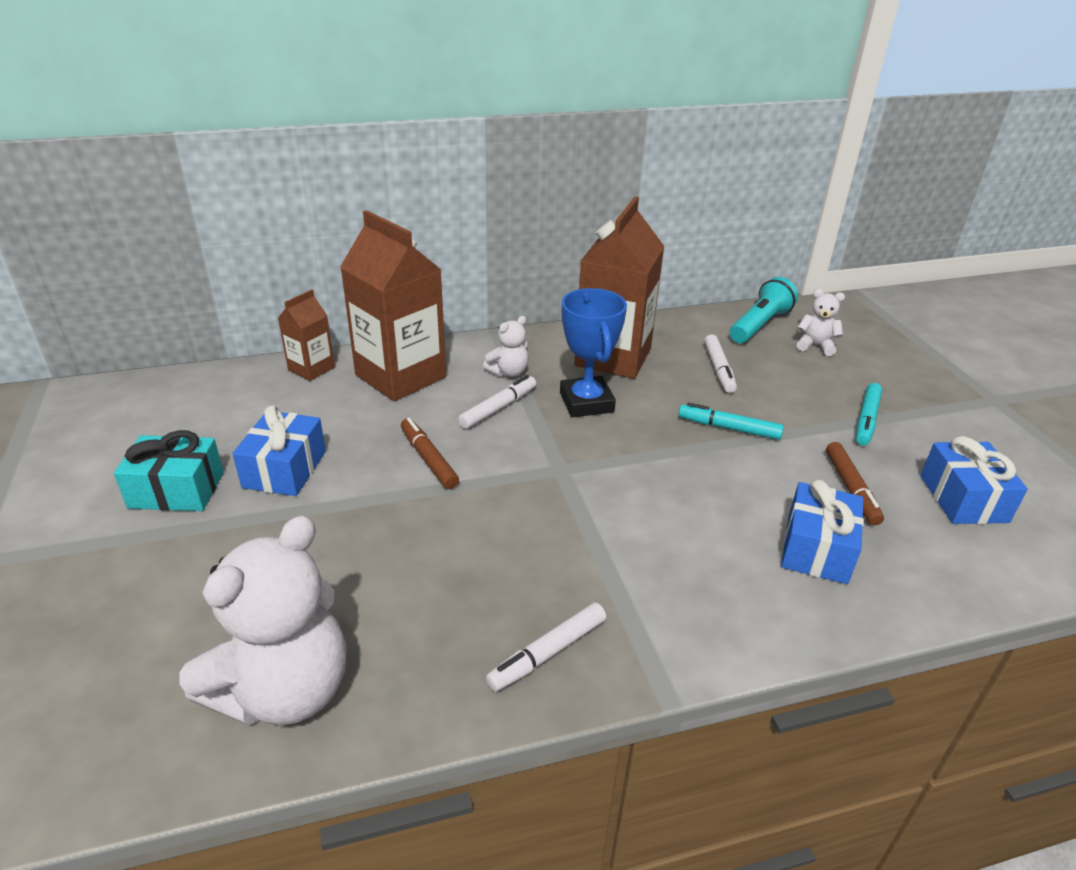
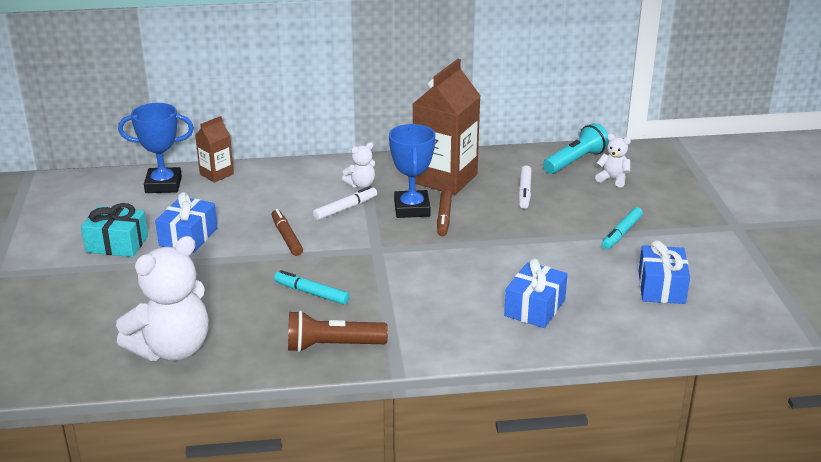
camera: 10 degrees right, 5 degrees down
brown carton [340,210,446,401] -> none
white marker [486,603,606,692] -> brown flashlight [288,310,388,352]
turquoise marker [678,403,784,440] -> turquoise marker moved to [274,270,350,305]
brown marker [826,442,884,525] -> brown marker moved to [437,190,452,236]
none -> blue trophy [118,103,194,193]

